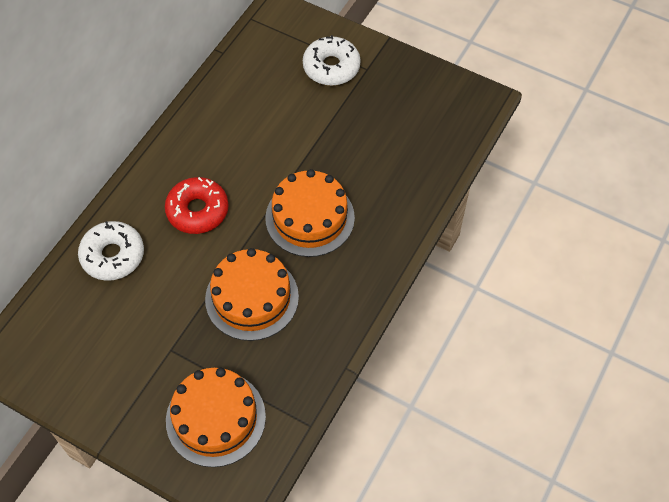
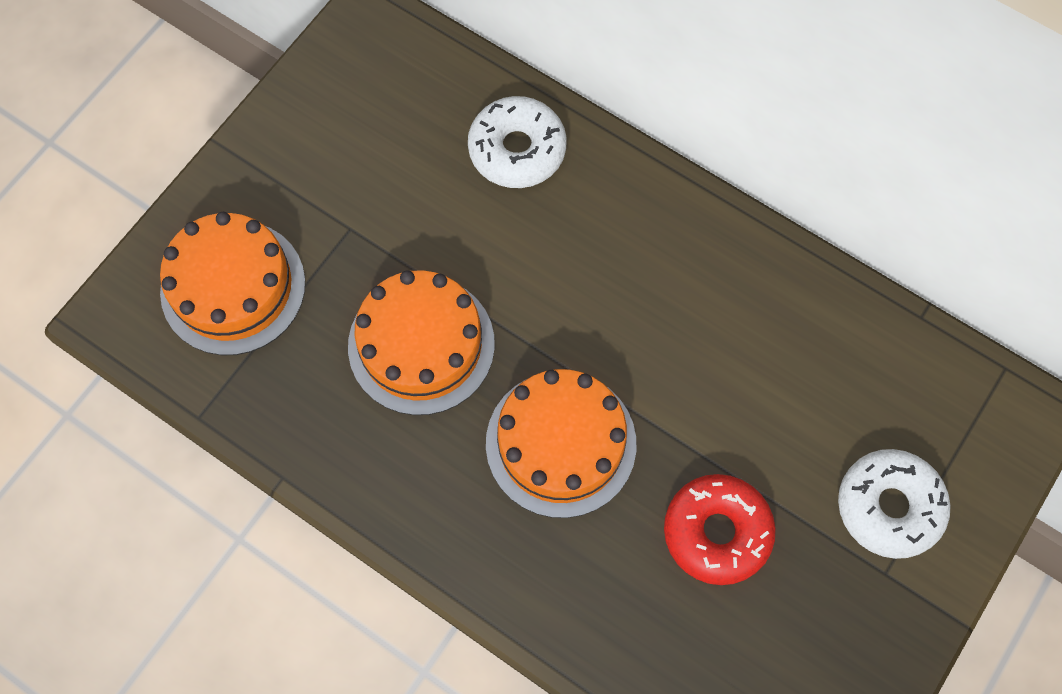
camera: 95 degrees right, 10 degrees up
red donut [165,177,229,234] -> red donut moved to [664,474,776,585]

